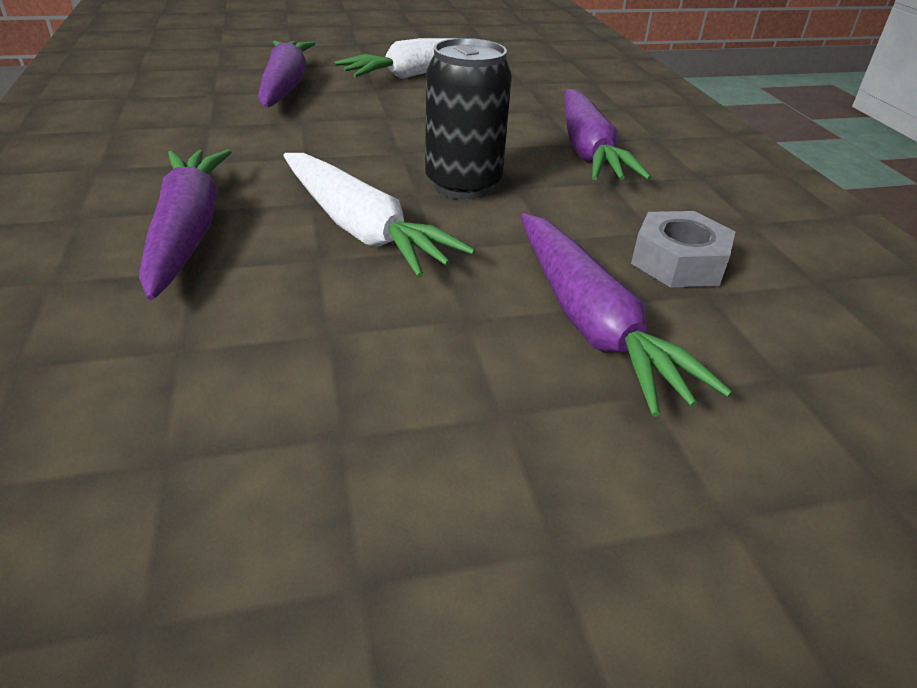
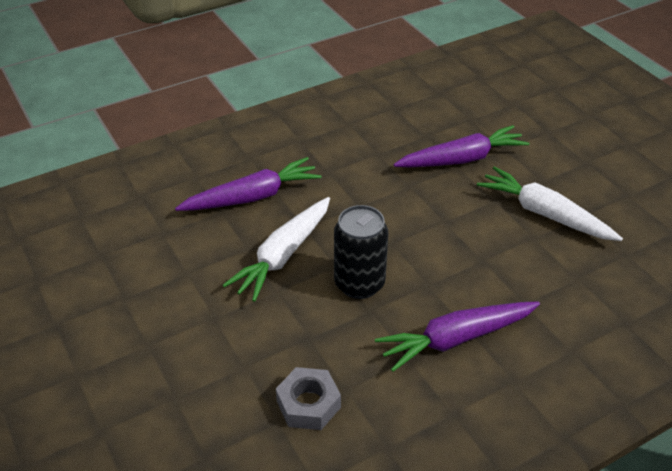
camera: 75 degrees right, 5 degrees up
purple carrot [521,213,732,417] -> none

